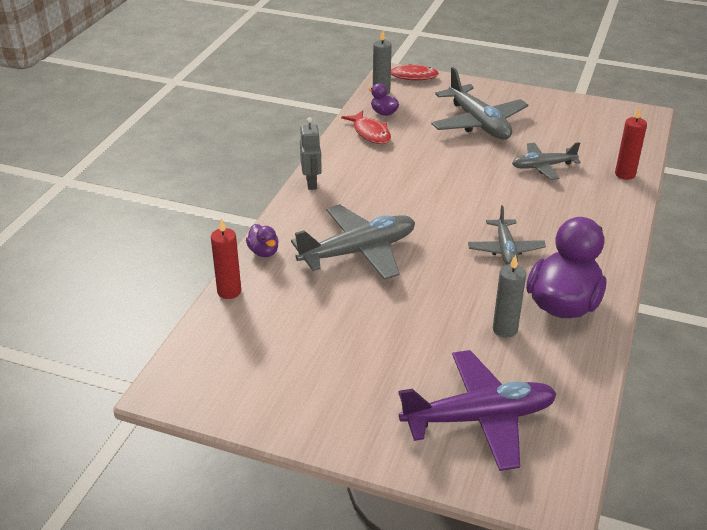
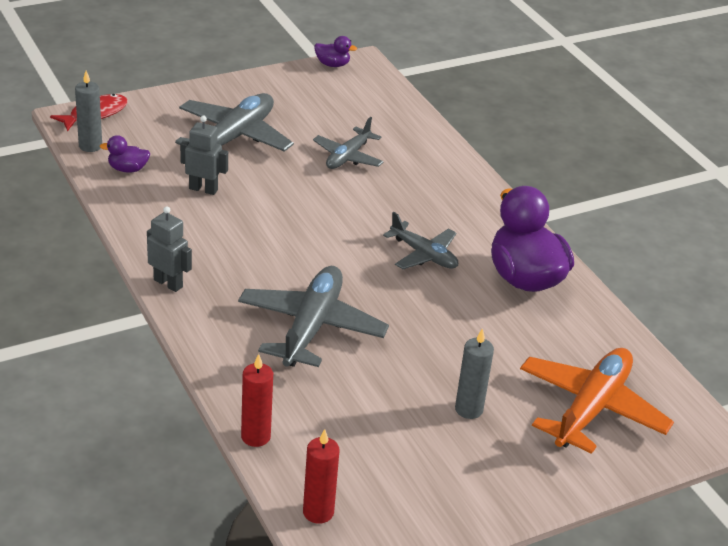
camera: 50 degrees left, 0 degrees up
purple duck [246,224,279,257] -> purple duck moved to [314,36,357,67]
red fish [341,111,391,144] -> none
purple plane [399,350,557,471] -> orange plane [520,348,674,454]
grey plane [431,67,528,140] -> grey plane turned 75 degrees counterclockwise [175,93,294,152]
grey candle [493,254,526,338] -> grey candle moved to [455,328,494,419]
red candle [615,107,647,180] -> red candle moved to [303,429,339,524]
none -> grey robot [180,116,228,195]

